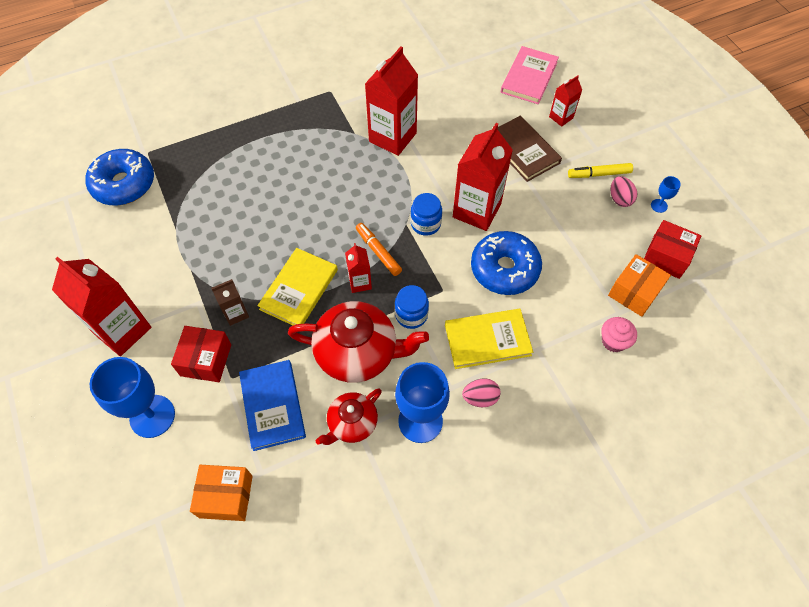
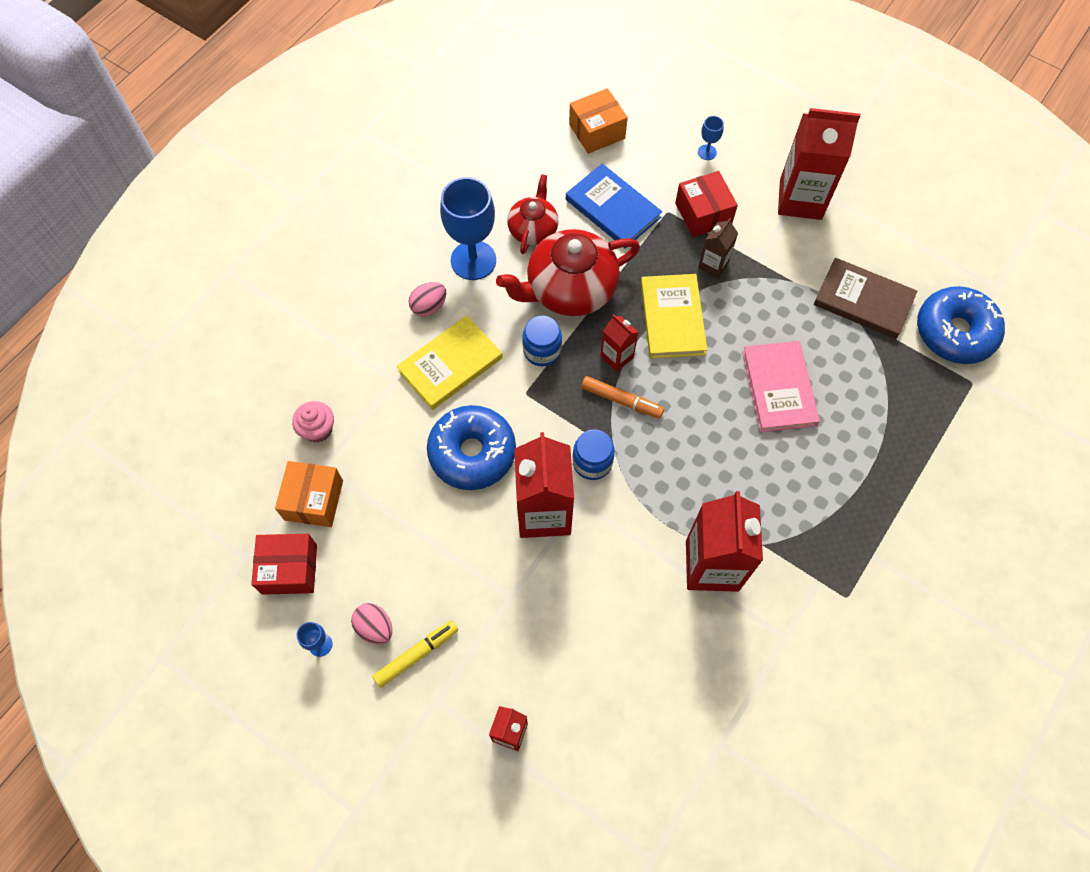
camera: 150 degrees right, 5 degrees up
blue goblet [90,357,175,438] -> blue goblet [698,116,724,160], size x0.44
brown book [498,116,562,182] -> brown book moved to [814,258,917,339]
pink book [501,46,559,104] -> pink book moved to [742,341,820,432]

